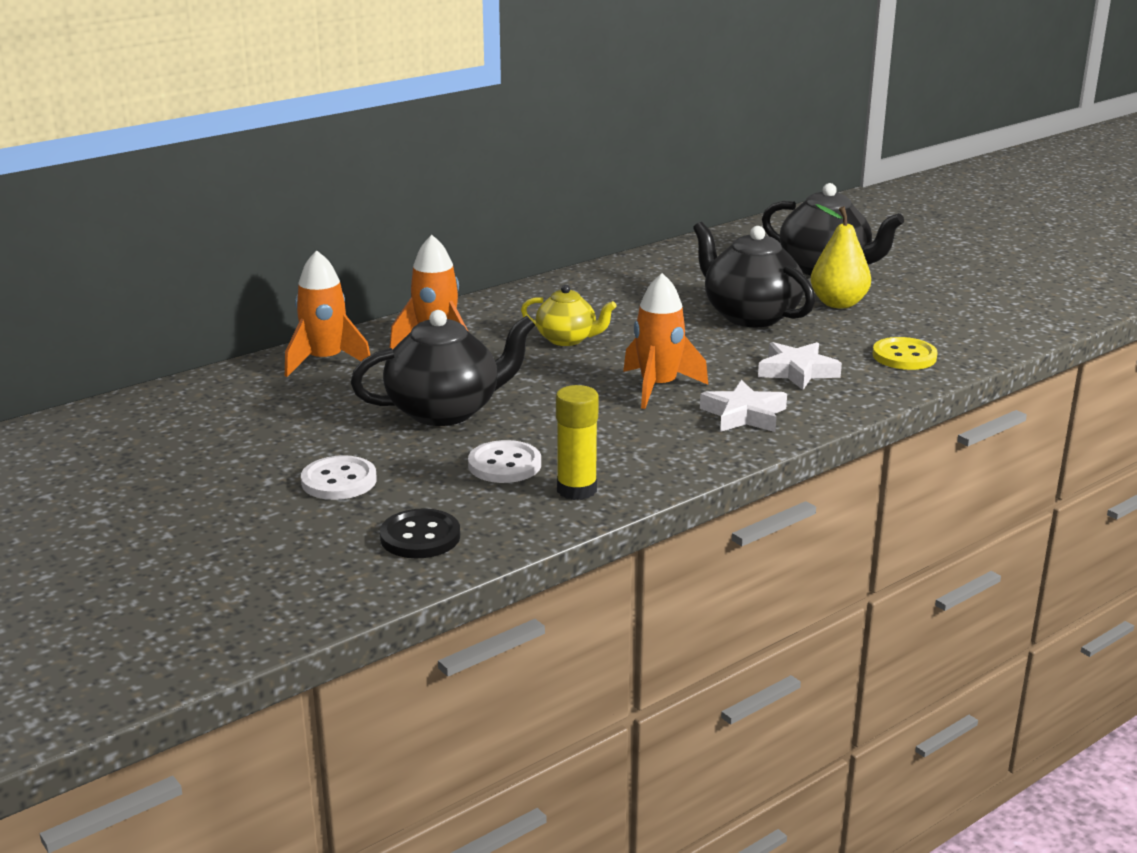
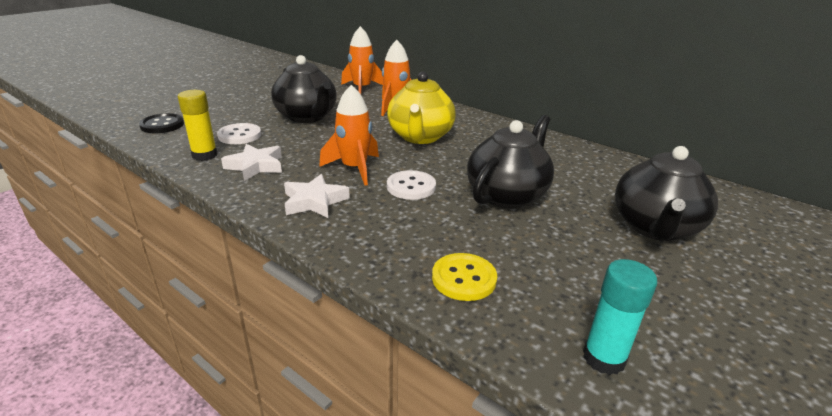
camera: 75 degrees right, 5 degrees up
white button [301,455,377,500] -> white button moved to [387,170,436,200]
yellow teapot [521,285,617,346] -> yellow teapot [387,72,456,144], size x1.69
white star [758,342,842,390] -> white star moved to [221,144,282,181]
yellow pear [810,204,871,309] -> none
none -> turquoise glue stick [583,259,657,375]

